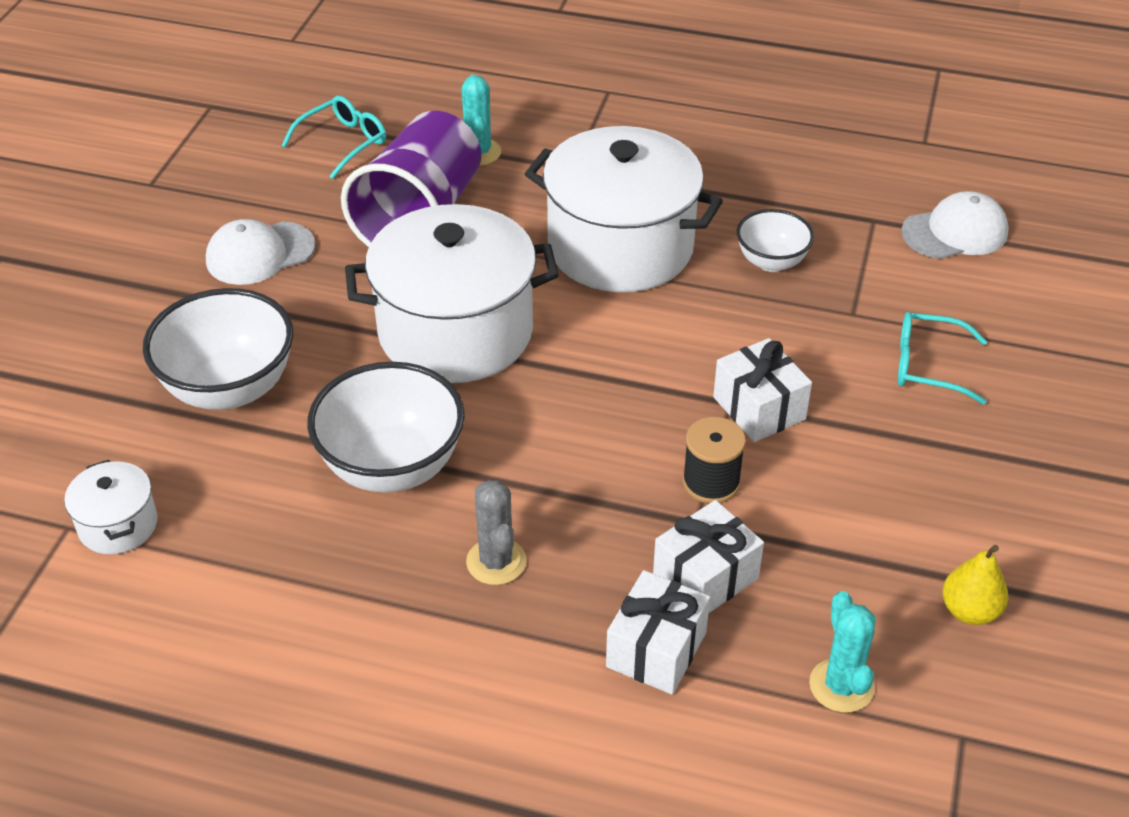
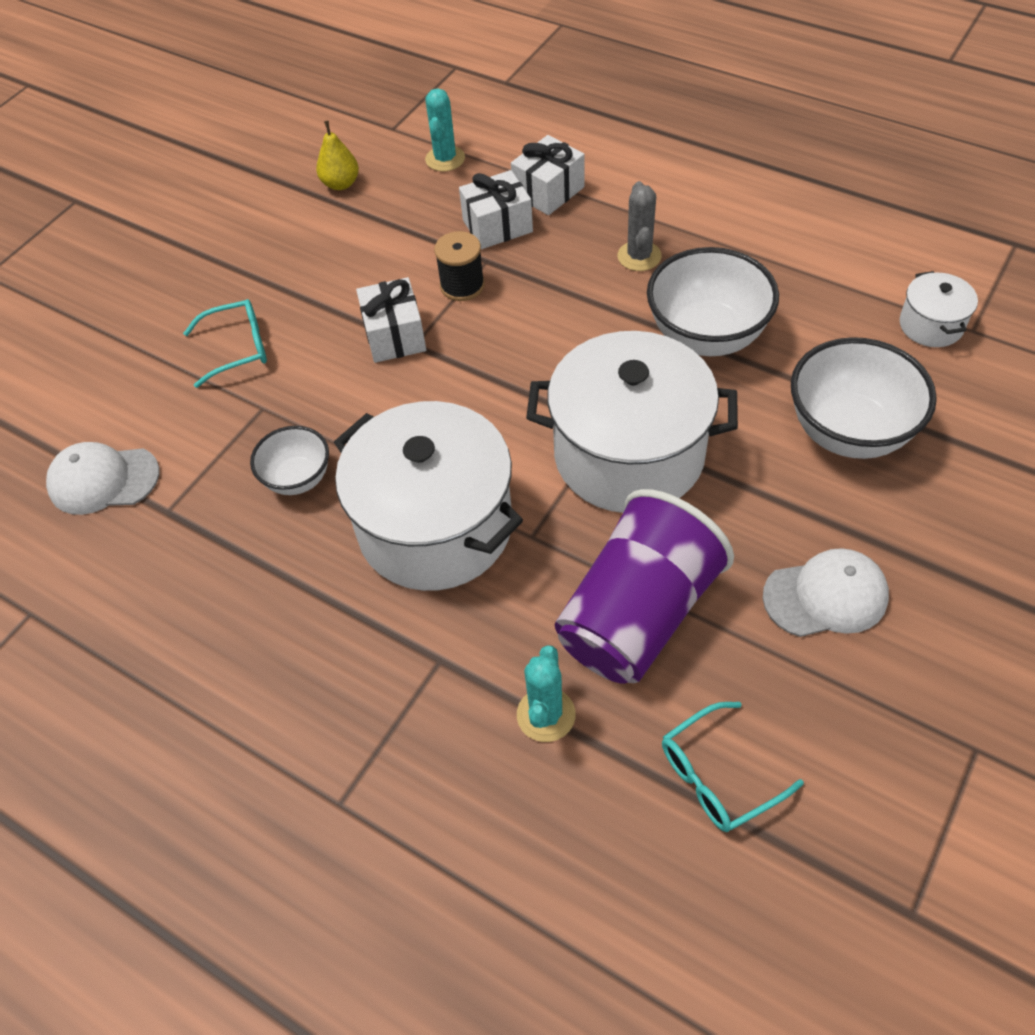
camera: 160 degrees left, 10 degrees up
turquoise glasses [898,312,987,404] -> turquoise glasses turned 45 degrees counterclockwise [183,299,267,388]

